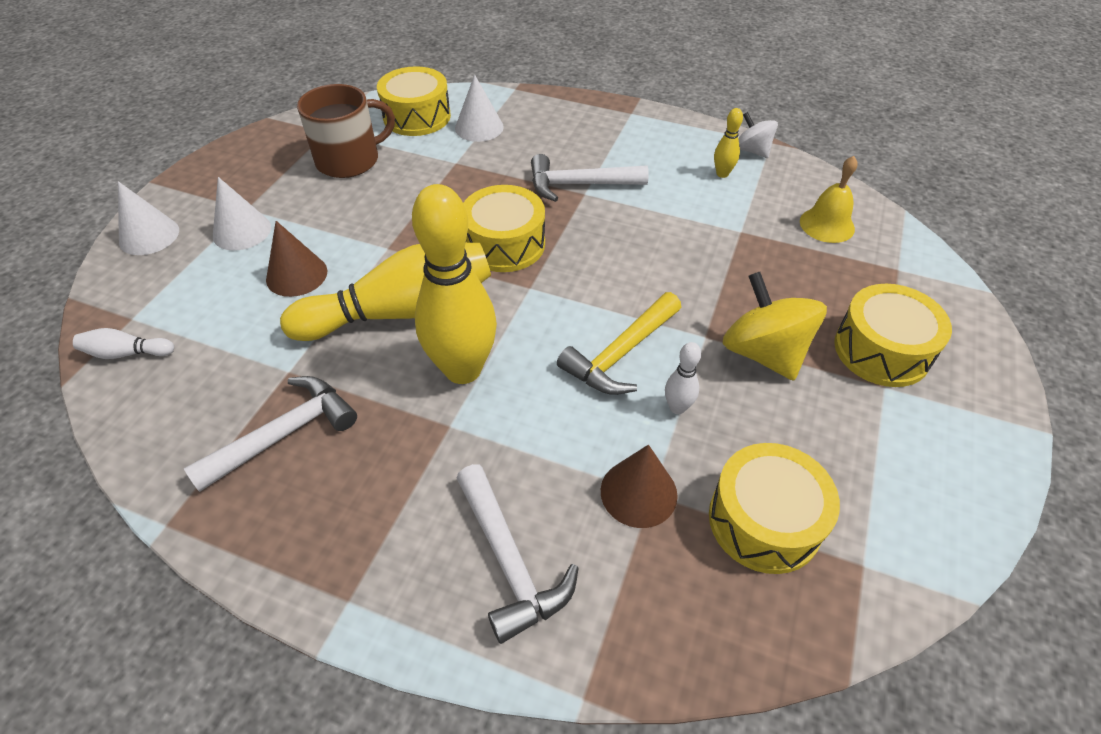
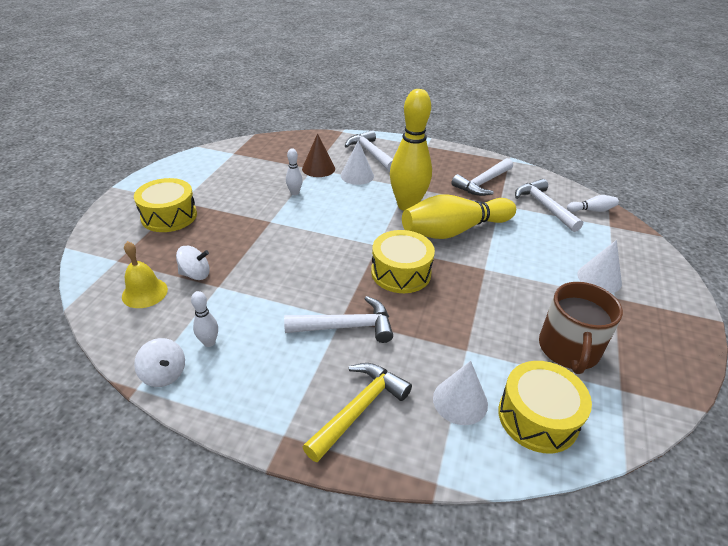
camera: 175 degrees right, 10 degrees down
white cone [118,181,179,255] -> white cone moved to [341,140,374,185]
brown cone [266,221,327,297] -> none
brown mug [297,84,395,178] -> brown mug turned 45 degrees counterclockwise [539,282,623,374]
yellow hammer [557,292,681,395] -> yellow hammer moved to [303,363,412,462]
yellow drum [709,443,840,574] -> none
yellow bowling pin [714,108,743,178] -> white bowling pin [191,291,218,347]
yellow spinning top [723,272,827,381] -> none
none -> white spinning top [176,246,210,280]
none -> white hammer [515,179,583,232]

